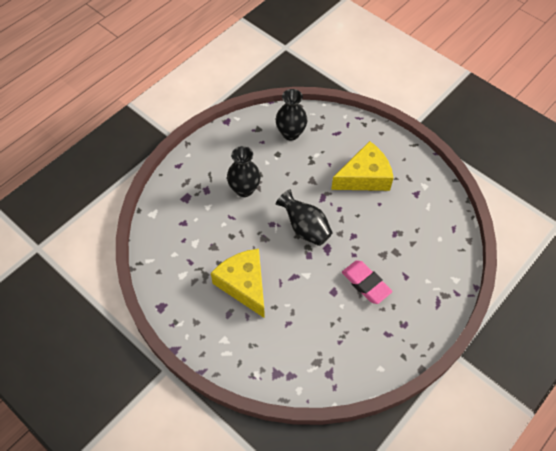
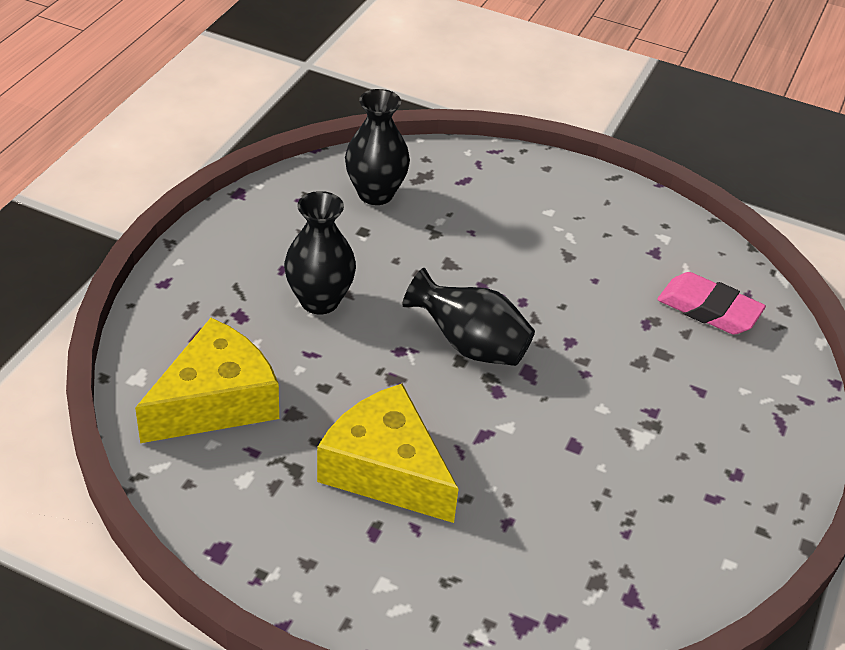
camera: 20 degrees left, 15 degrees down
yellow cheese [331,141,394,191] -> yellow cheese moved to [135,318,279,443]
pink eraser [342,261,392,304] -> pink eraser moved to [657,272,766,335]

